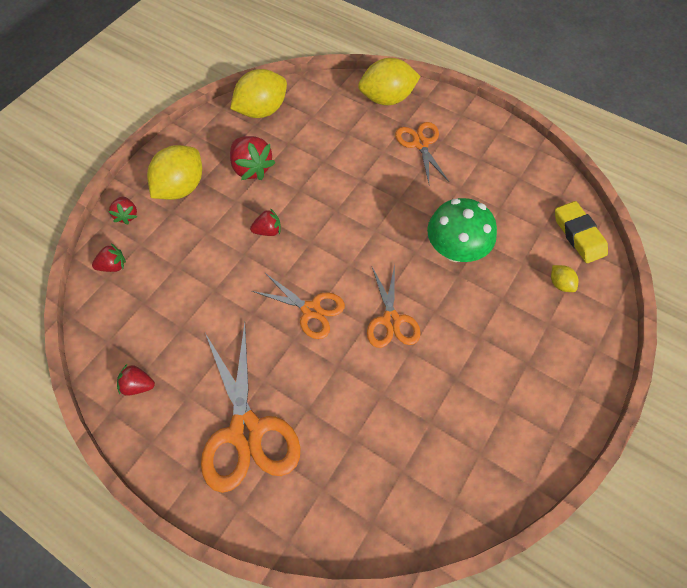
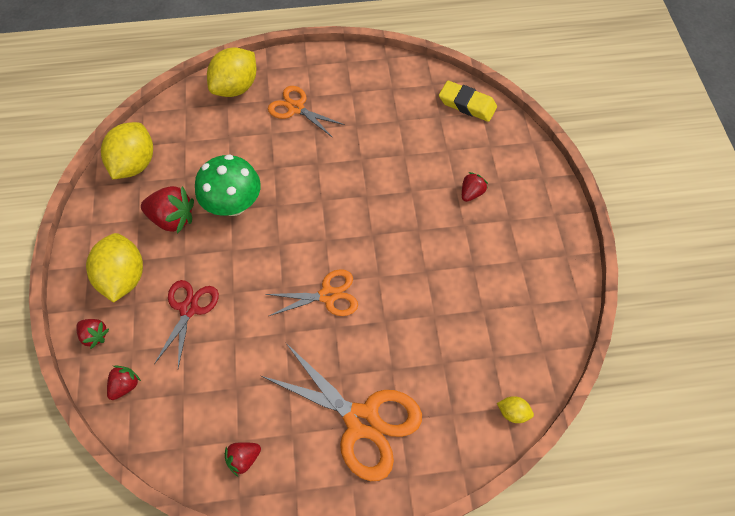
camera: 40 degrees left, 0 degrees up
red strawberry [250,208,281,236] -> red strawberry moved to [462,172,488,202]
orange scissors [367,264,421,348] -> none
green mushroom [427,198,497,262] -> green mushroom moved to [195,154,261,216]
yellow lemon [551,265,578,292] -> yellow lemon moved to [497,396,534,423]
none -> red scissors [154,280,219,368]

